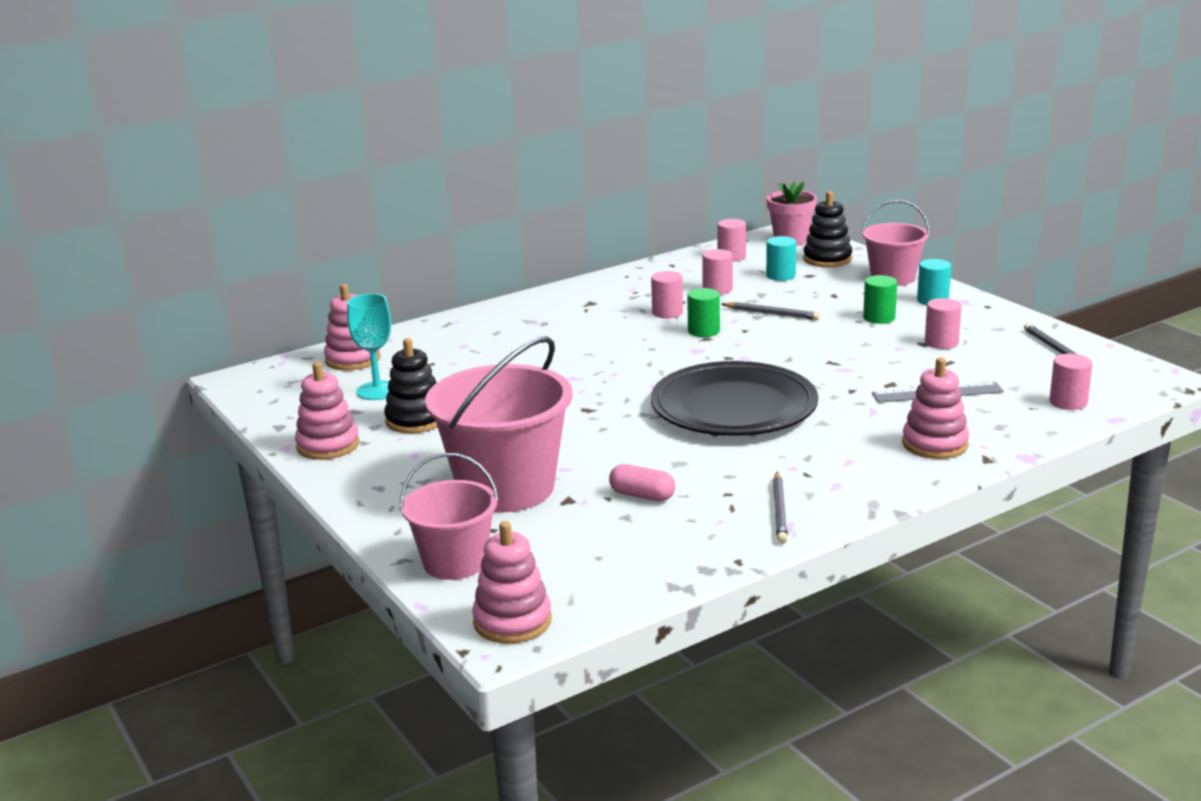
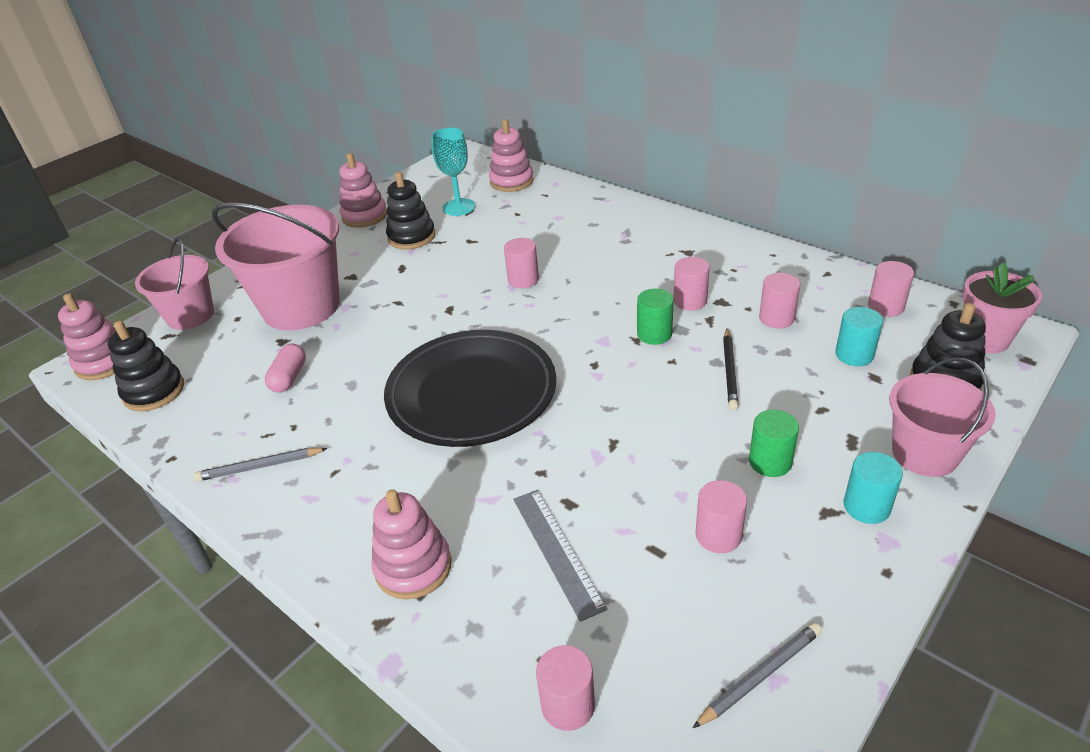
camera: 75 degrees right, 15 degrees up
grey pencil [722,302,820,320] -> black pencil [723,328,738,410]
none -> black stacking toy [108,321,184,411]
none -> pink cylinder [504,238,539,288]

